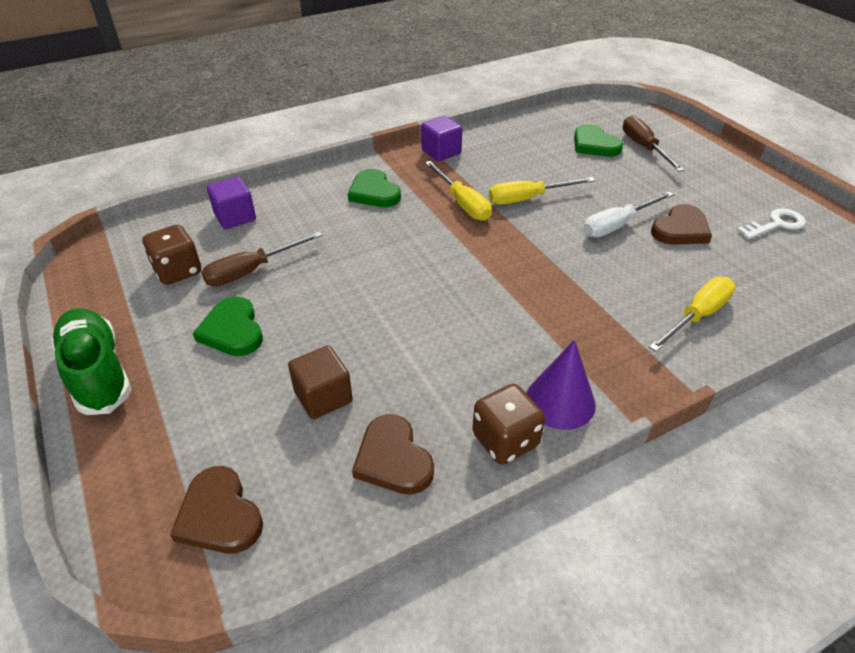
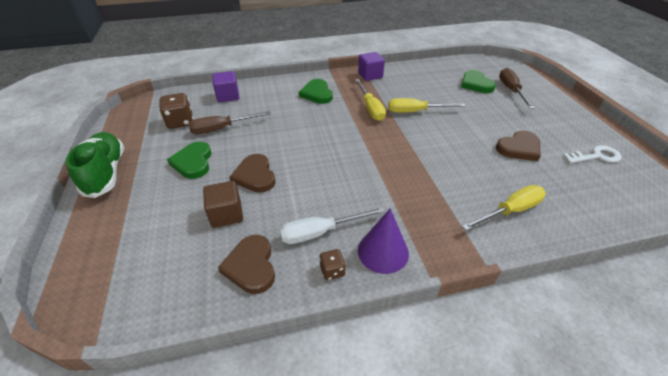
camera: 15 degrees right, 0 degrees up
brown heart [170,466,263,554] -> brown heart moved to [230,154,275,193]
brown dice [472,384,545,465] -> brown dice [319,249,346,280], size x0.56
white screwdriver [583,191,674,237] -> white screwdriver moved to [280,207,385,244]

